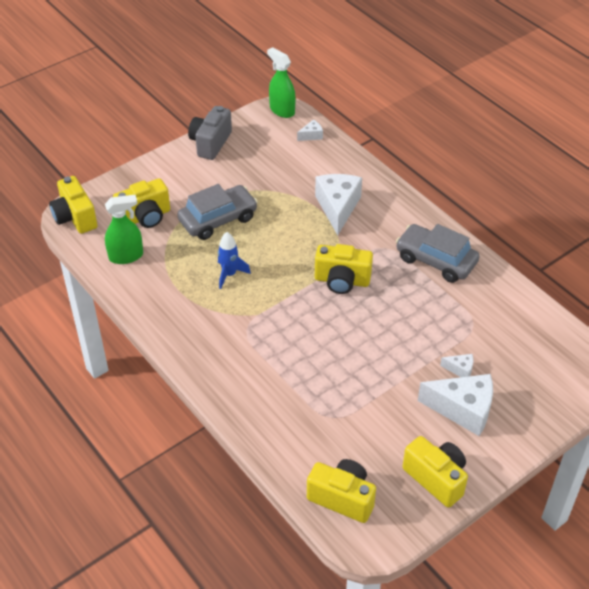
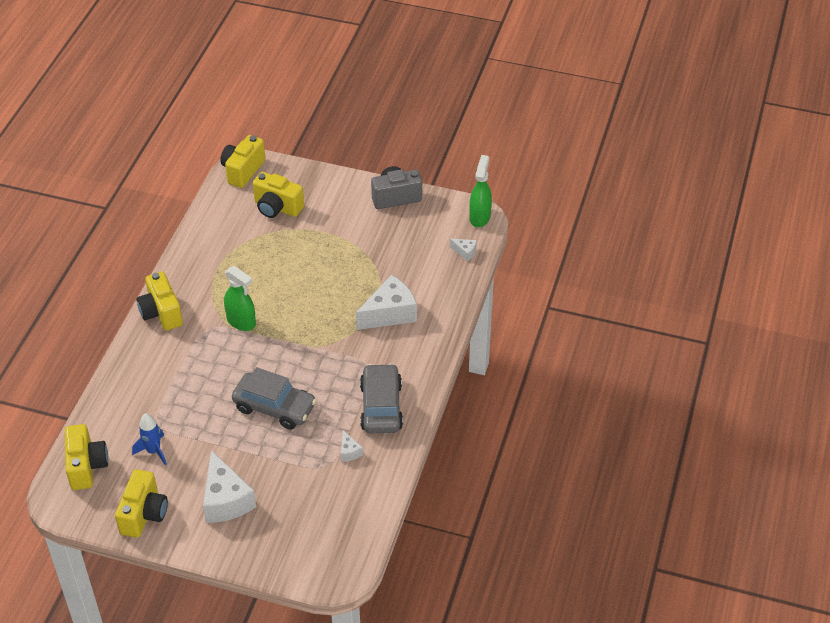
camera: 55 degrees right, 0 degrees up
green spray bottle [105,195,143,264] -> green spray bottle moved to [224,266,256,331]
grey car [177,184,258,240] -> grey car moved to [232,367,317,430]
blue rocket [218,232,251,289] -> blue rocket moved to [132,413,167,465]
yellow camera [315,244,373,294] -> yellow camera moved to [136,272,183,331]
white cheese [440,354,473,377] -> white cheese moved to [341,430,363,462]

